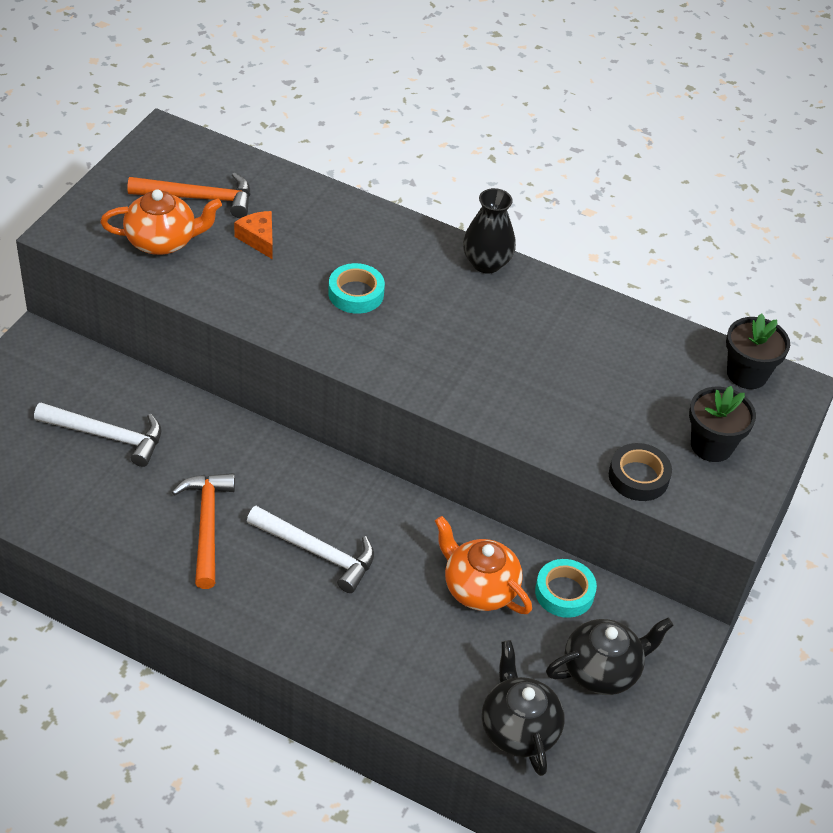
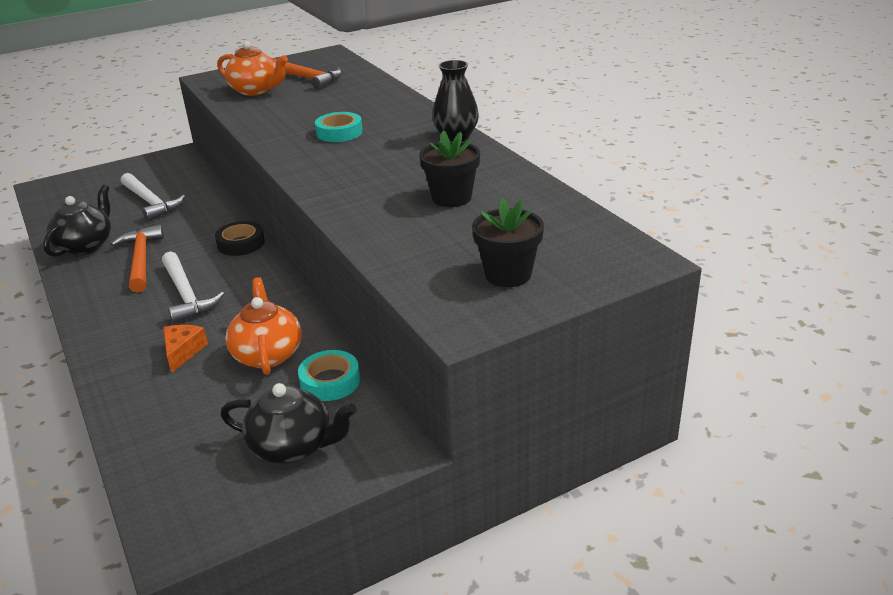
camera: 40 degrees right, 15 degrees down
orange hammer [172,473,235,589] -> orange hammer turned 45 degrees counterclockwise [111,224,164,292]
orange cheese [234,211,273,259] -> orange cheese moved to [163,325,208,373]
black teapot [482,640,565,776] -> black teapot moved to [43,185,111,257]
black tape [609,443,672,501] -> black tape moved to [215,221,265,256]
black flower pot [726,314,790,389] -> black flower pot moved to [419,131,480,207]

